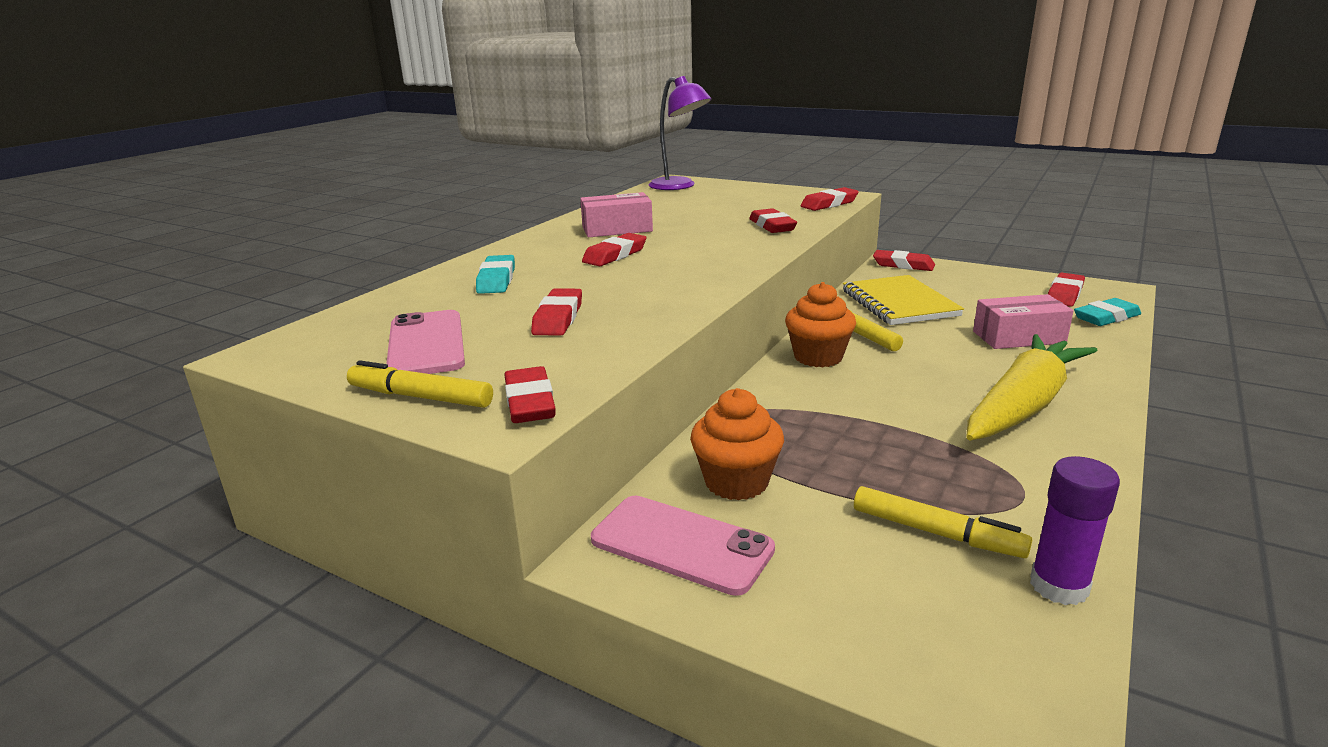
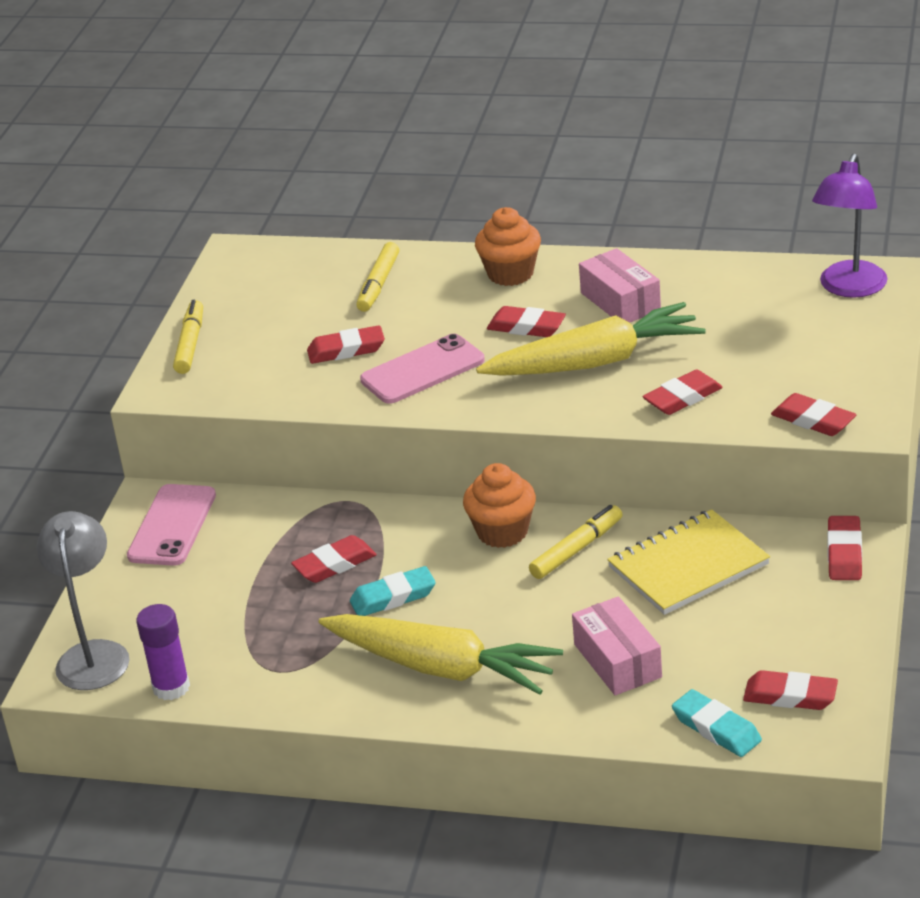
camera: 75 degrees right, 10 degrees up
pink phone [386,310,465,374] -> pink phone moved to [360,334,485,404]
turquoise eraser [476,255,515,294] -> turquoise eraser moved to [350,566,436,616]
red eraser [504,366,556,423] -> red eraser moved to [291,535,377,583]
orange cupcake [690,388,784,500] -> orange cupcake moved to [475,207,541,286]
yellow marker [854,486,1032,558] -> yellow marker moved to [356,242,399,312]
none -> grey lamp [36,511,130,690]
none -> yellow carrot [476,302,706,376]

